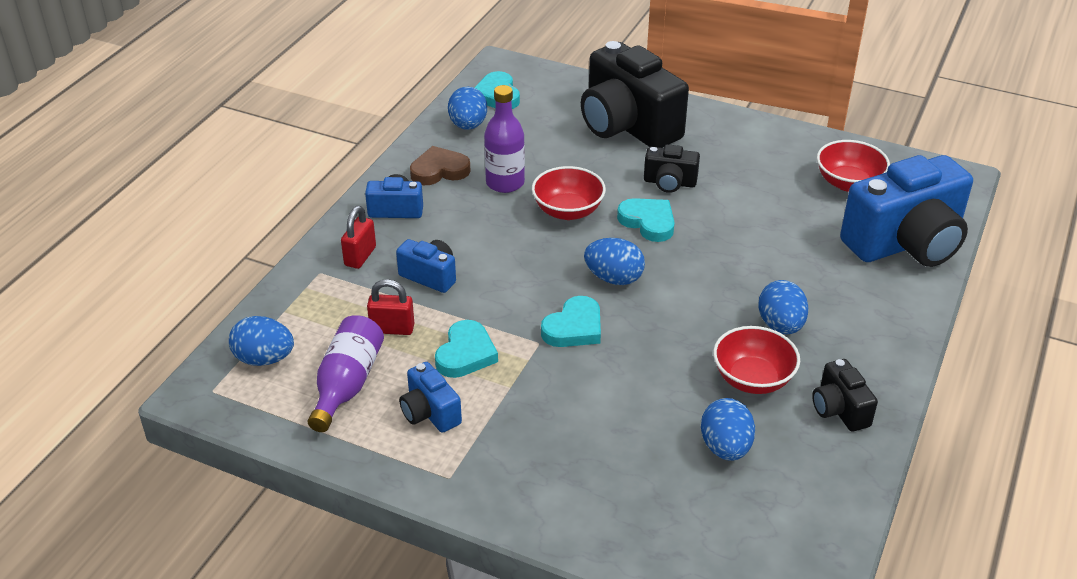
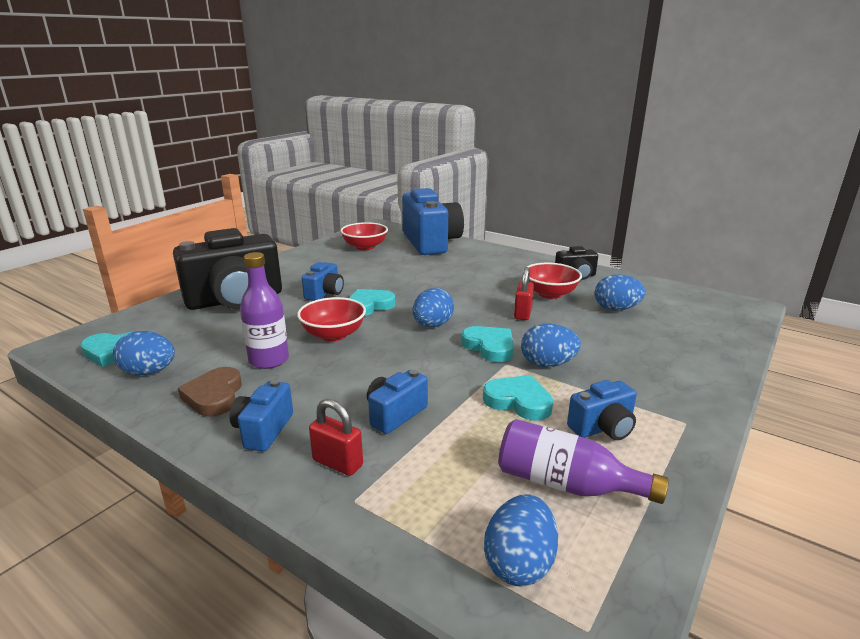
camera: 80 degrees left, 15 degrees down
red padlock [367,279,414,335] -> red padlock moved to [514,267,534,320]
black camera [644,144,700,193] -> blue camera [302,262,344,301]
blue egg [759,280,809,334] -> blue egg moved to [521,323,581,367]

